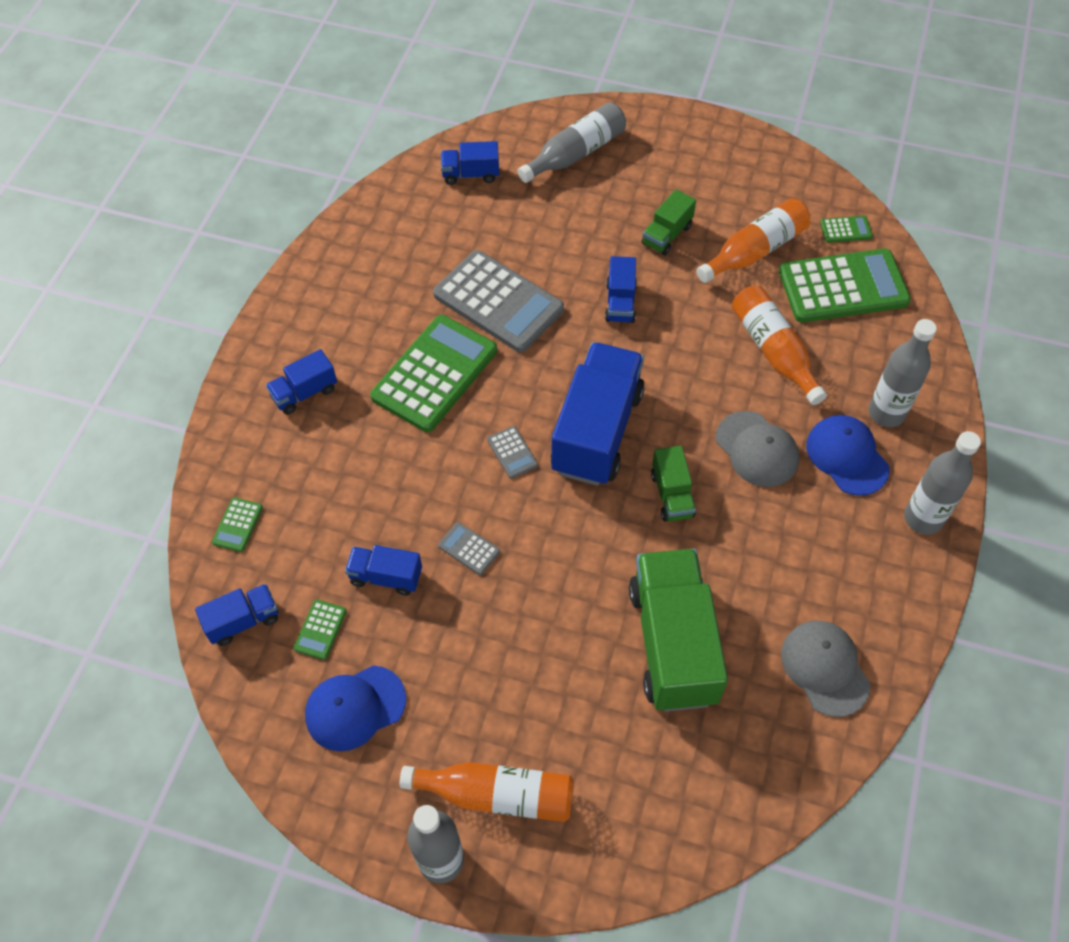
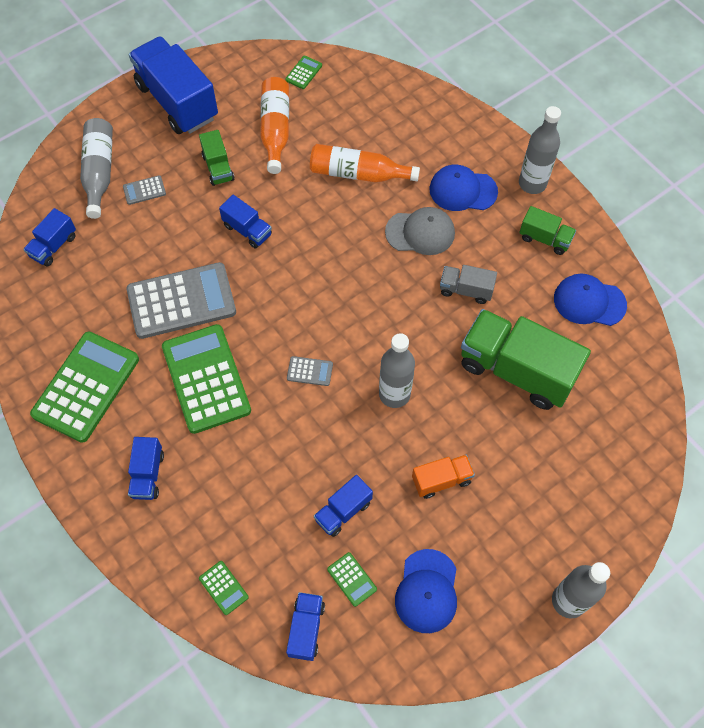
camera: 55 degrees left, 5 degrees up
orange bottle [400,762,574,822] -> none
grey calculator [438,522,500,575] -> grey calculator moved to [123,175,166,205]
blue truck [551,342,645,486] -> blue truck moved to [129,36,218,134]
green truck [651,446,696,522] -> green truck moved to [519,206,576,255]
green calculator [779,248,911,322] -> green calculator moved to [30,331,139,443]
grey cap [781,621,871,717] -> blue cap [554,273,627,326]
grey bottle [869,319,937,427] -> grey bottle moved to [379,333,415,408]
none -> orange truck [412,455,475,499]
none -> grey truck [440,265,497,304]

